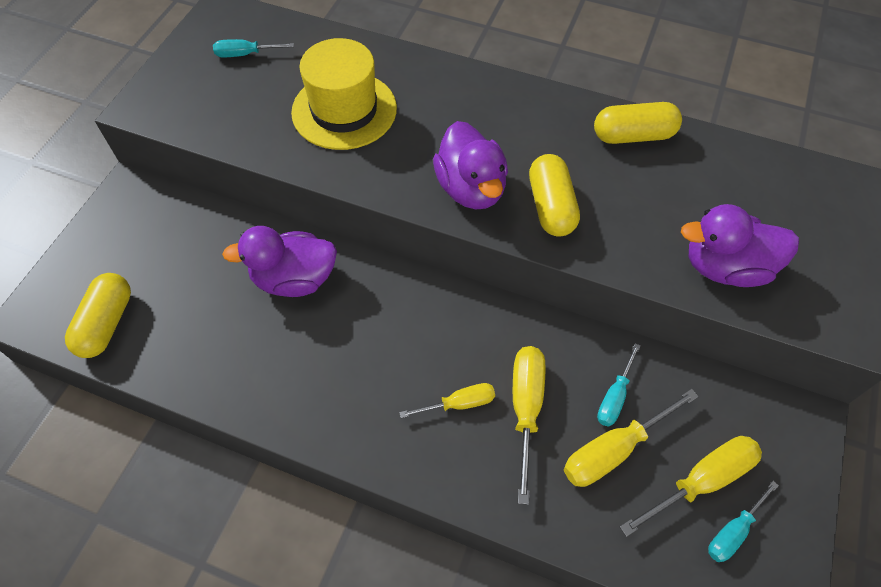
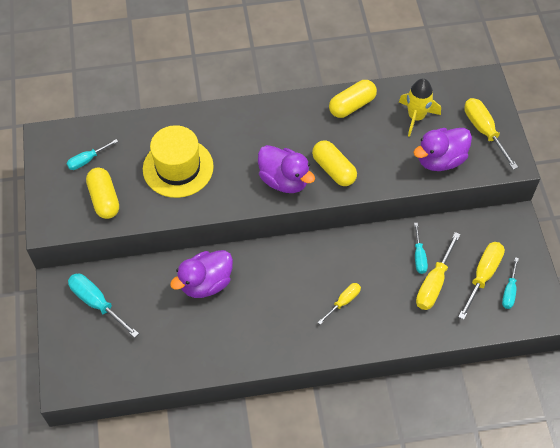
camera: 30 degrees left, 0 degrees up
yellow capsule [65,273,131,358] -> yellow capsule moved to [86,168,119,219]
yellow screwdriver [513,346,545,505] -> yellow screwdriver moved to [464,98,518,170]
none -> turquoise screwdriver [68,274,139,338]
none -> yellow rocket [399,78,441,137]

